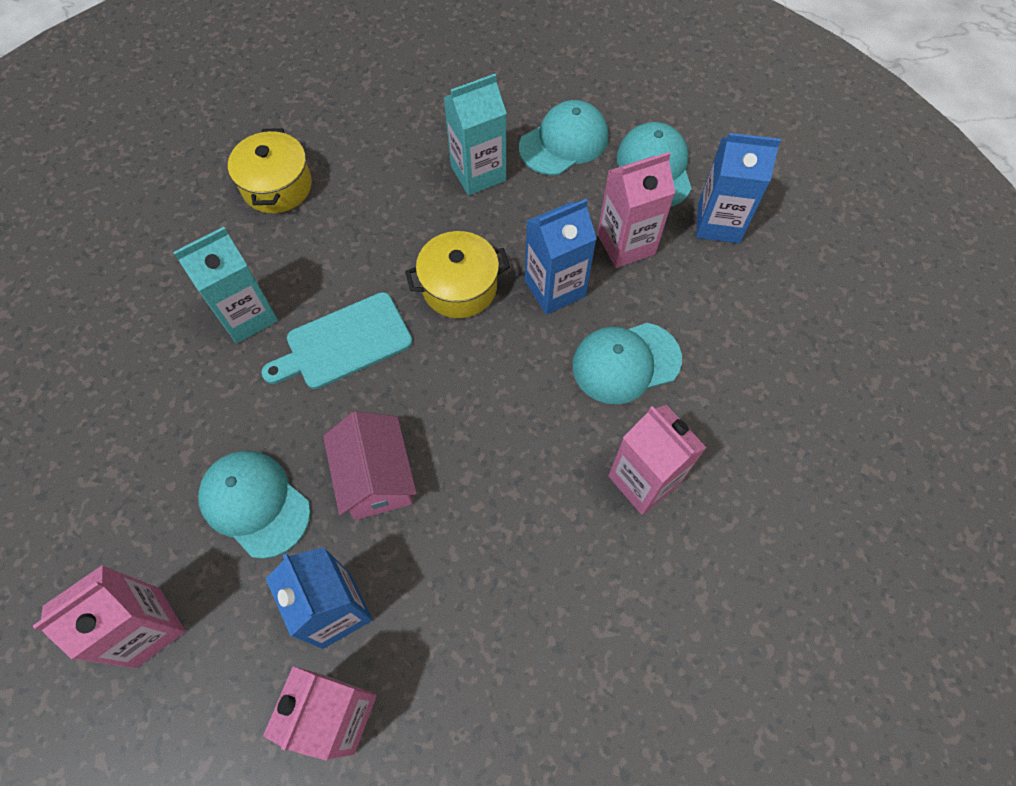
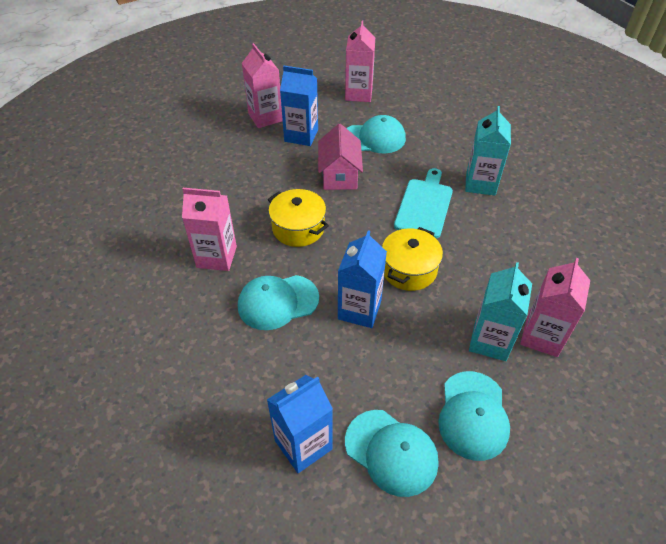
camera: 135 degrees right, 15 degrees down
yellow pot [228,128,312,213] -> yellow pot moved to [268,189,329,247]
pink house [323,411,417,520] -> pink house turned 60 degrees clockwise [318,124,363,190]
turquoise cap [572,323,682,404] -> turquoise cap turned 135 degrees counterclockwise [238,275,319,330]
pink carton [597,152,675,268] -> pink carton moved to [520,258,590,357]

